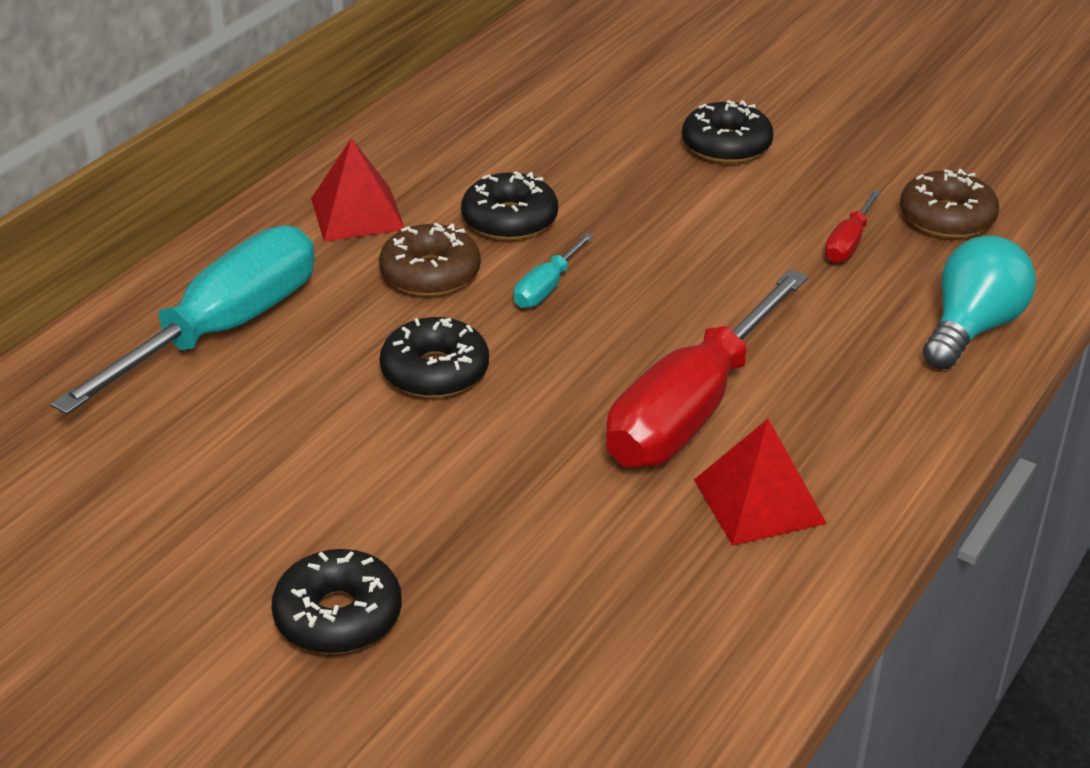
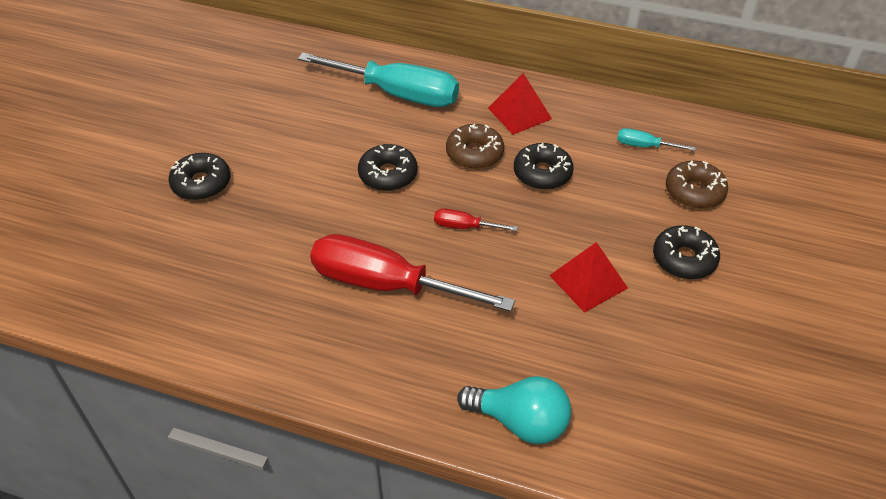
camera: 75 degrees right, 10 degrees up
turquoise screwdriver [514,233,594,308] -> turquoise screwdriver moved to [617,128,696,151]
red pyramid [694,419,827,546] -> red pyramid moved to [549,242,628,313]
red screwdriver [825,190,881,263] -> red screwdriver moved to [434,208,518,231]
brown donut [900,169,999,238] -> brown donut moved to [666,161,728,209]

